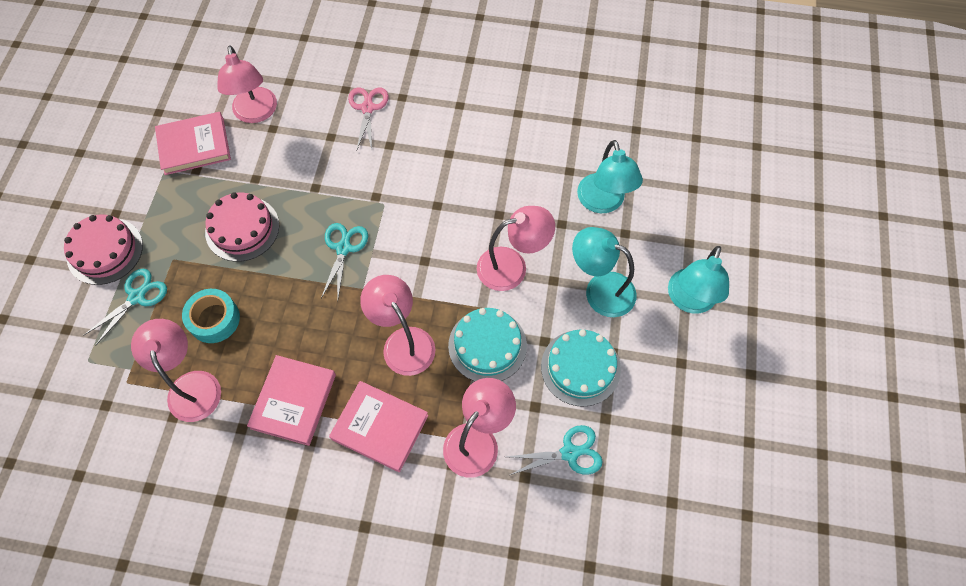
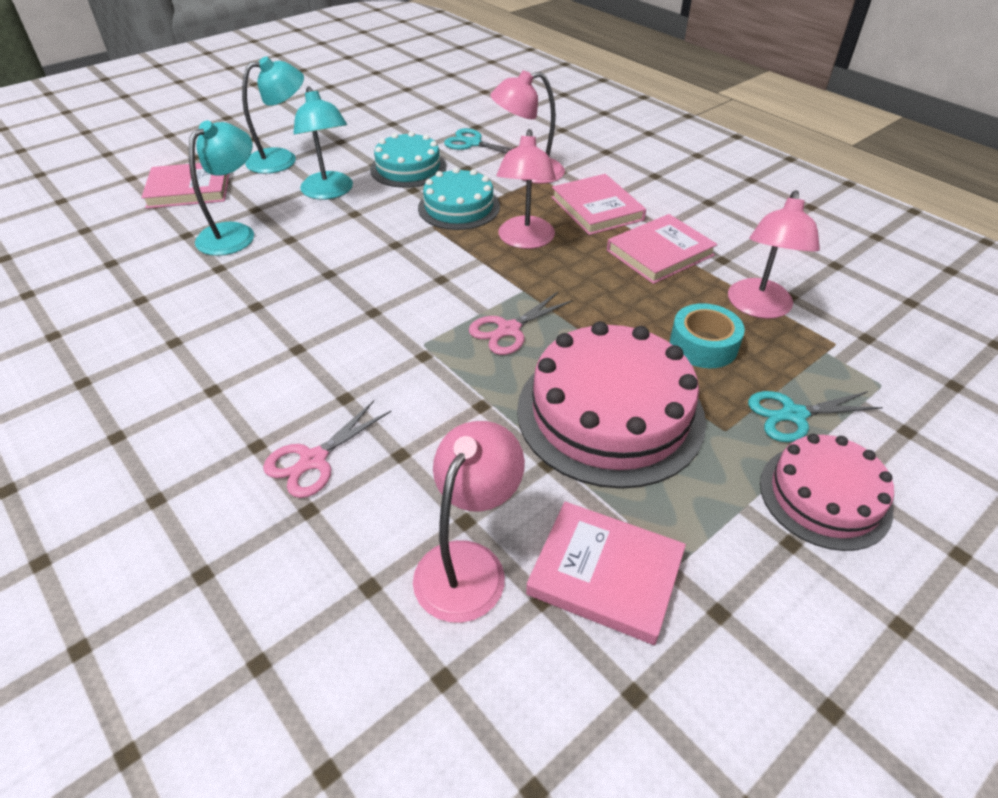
camera: 140 degrees left, 20 degrees down
pink cake [205,192,279,262] -> pink cake [517,321,706,489], size x1.64
turquoise scissors [321,223,368,298] -> pink scissors [469,292,573,355]
pink lamp [477,206,555,291] -> none
none -> pink book [141,163,230,209]

